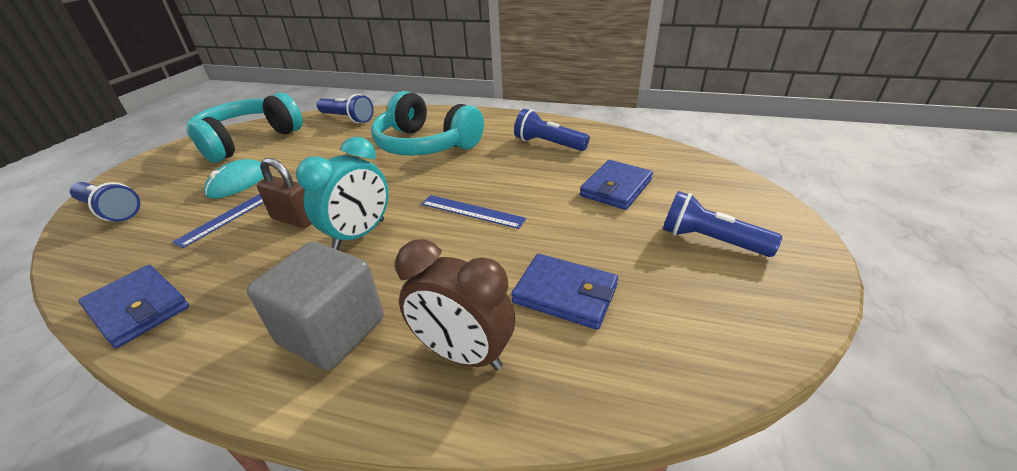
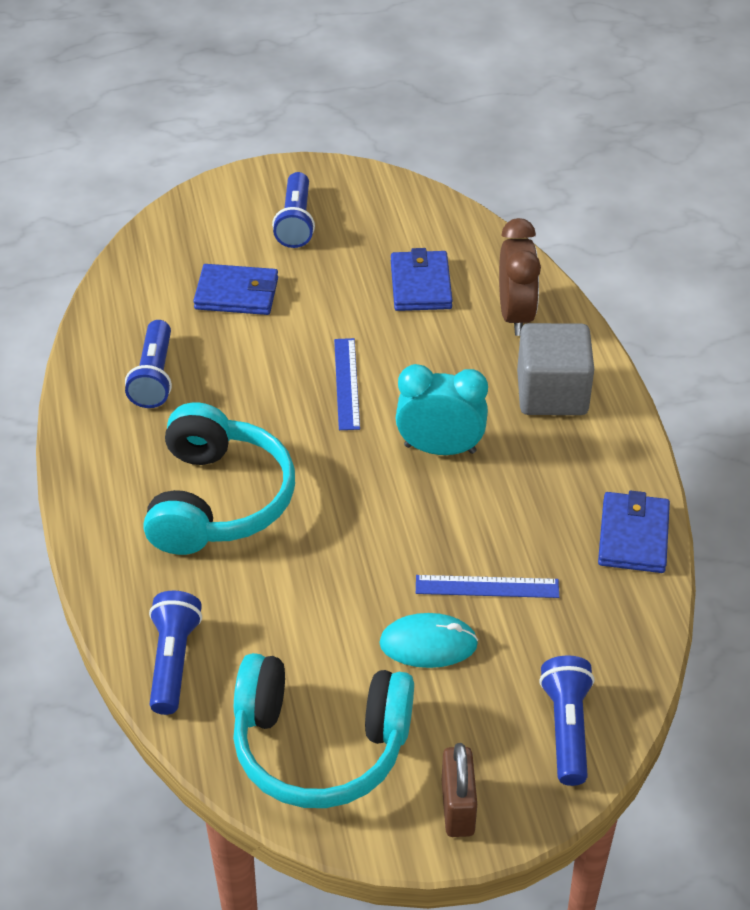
camera: 120 degrees left, 10 degrees up
brown padlock [257,158,312,228] -> brown padlock moved to [442,743,477,837]

